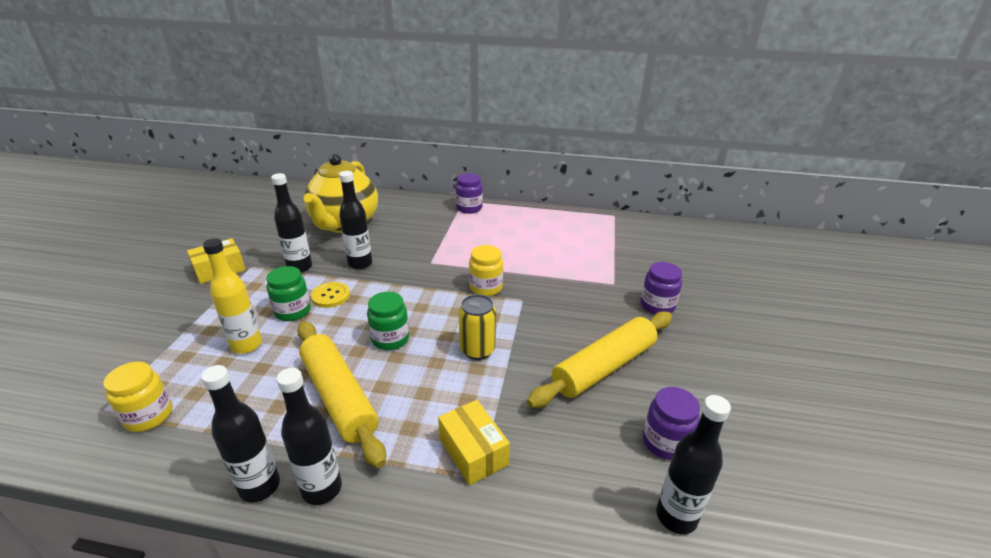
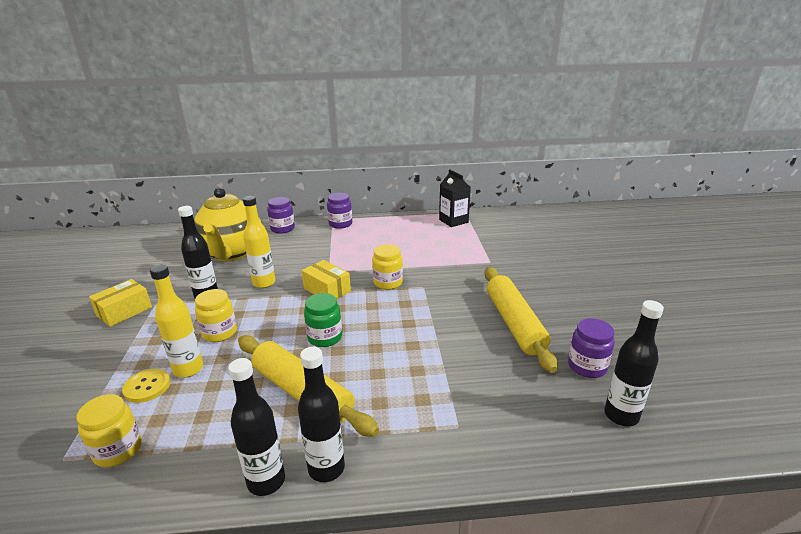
camera: 15 degrees left, 5 degrees down
green jar [266,266,311,321] -> yellow jar [195,289,237,342]
yellow button [311,282,350,308] -> yellow button moved to [122,369,170,403]
black bottle [339,171,372,269] -> yellow bottle [243,196,276,288]
yellow box [438,400,510,485] -> yellow box moved to [302,260,351,299]
yellow can [459,294,496,360] -> none
yellow rolling pin [527,311,672,408] -> yellow rolling pin turned 45 degrees counterclockwise [484,267,558,373]
purple jar [641,262,682,315] -> purple jar moved to [267,197,295,234]
none -> black carton [439,170,471,227]

